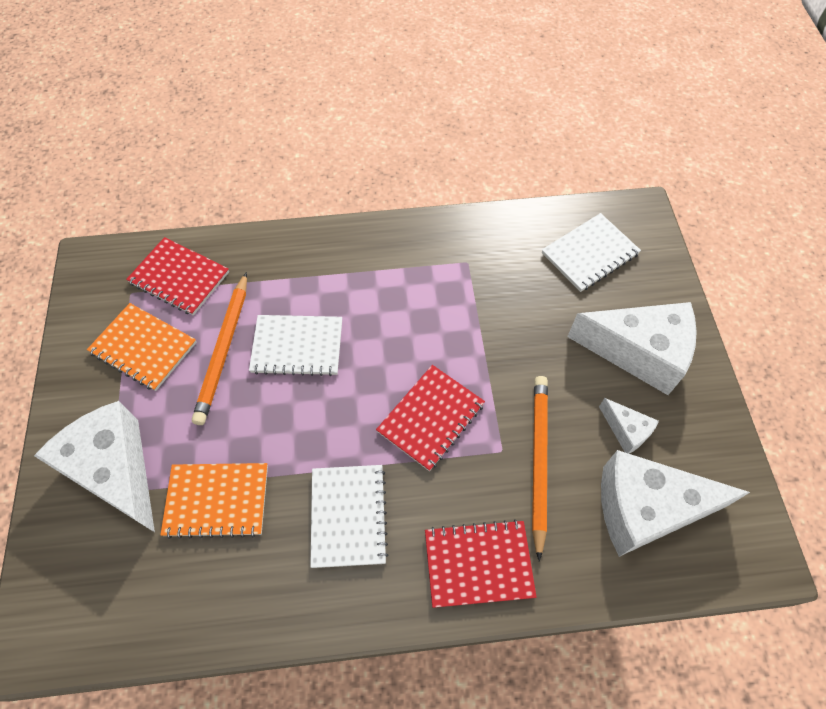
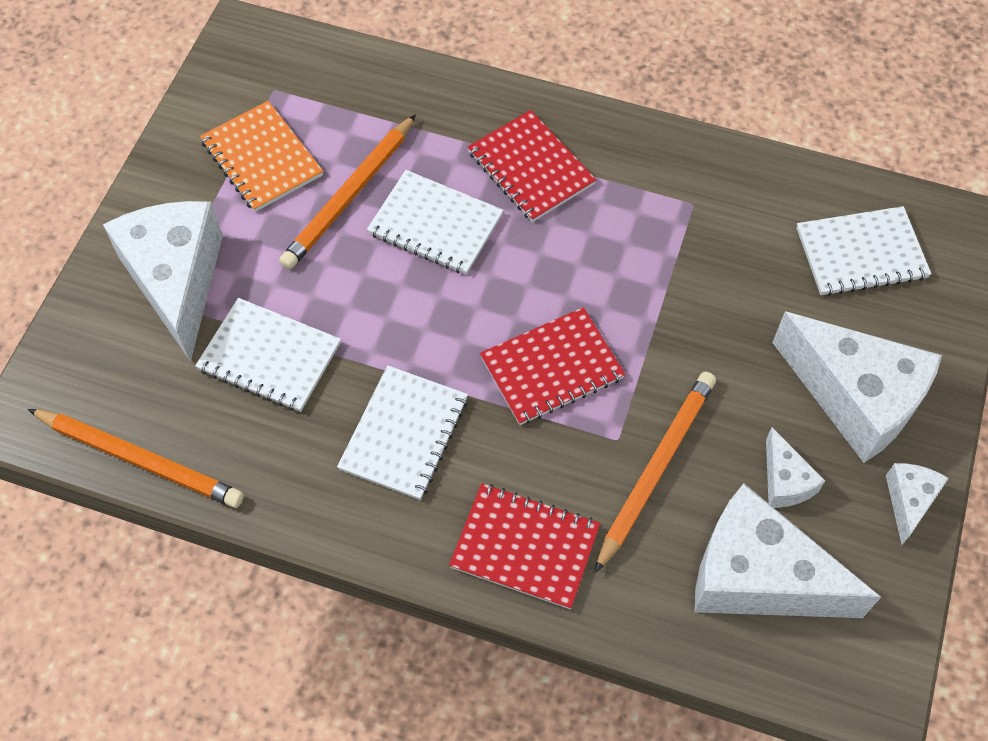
camera: 25 degrees right, 0 degrees up
red notebook [126,237,229,316] -> red notebook moved to [468,110,596,222]
orange notebook [160,463,268,539] -> white notebook [195,298,341,412]
none -> orange pencil [28,409,244,508]
none -> white cheese [886,463,949,545]

